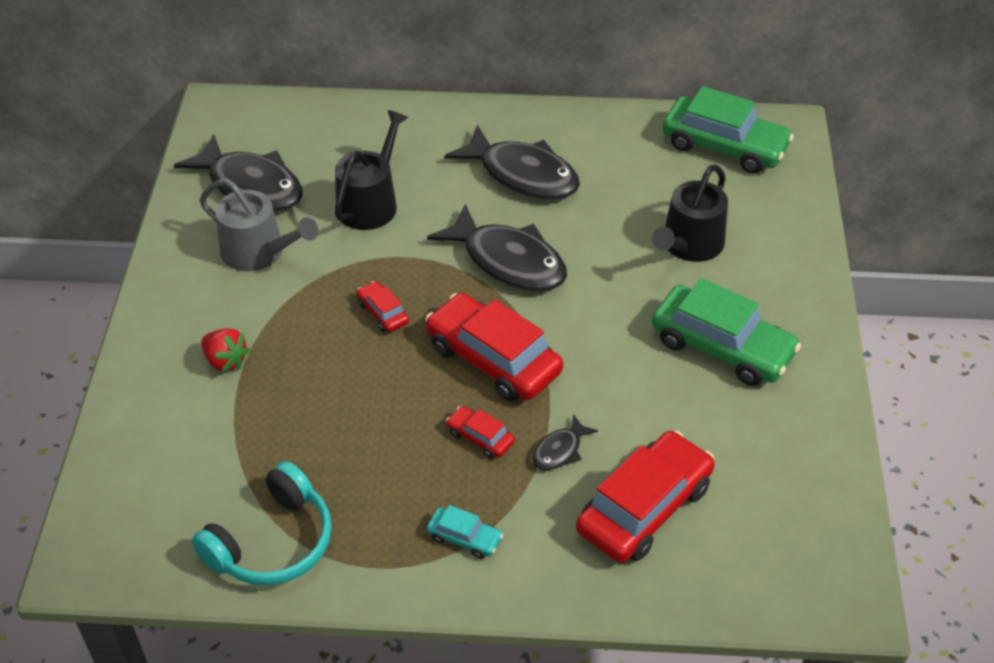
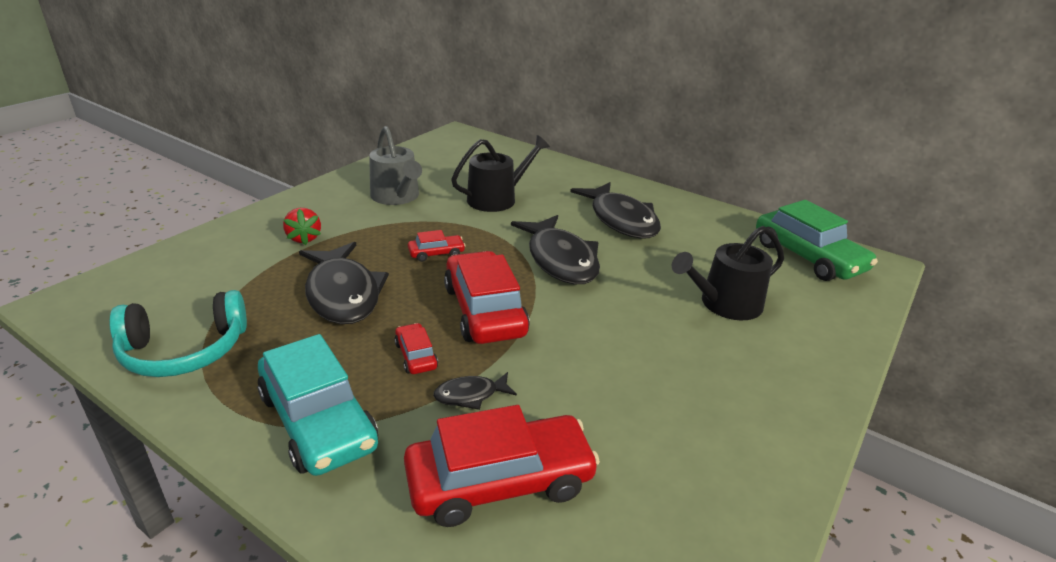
camera: 30 degrees right, 15 degrees down
black fish [174,134,303,212] -> black fish moved to [299,242,389,324]
red car [357,281,409,332] -> red car turned 75 degrees clockwise [408,230,466,262]
turquoise car [427,505,503,559] -> turquoise car [257,334,378,476], size x2.16
green car [652,278,801,386] -> none

